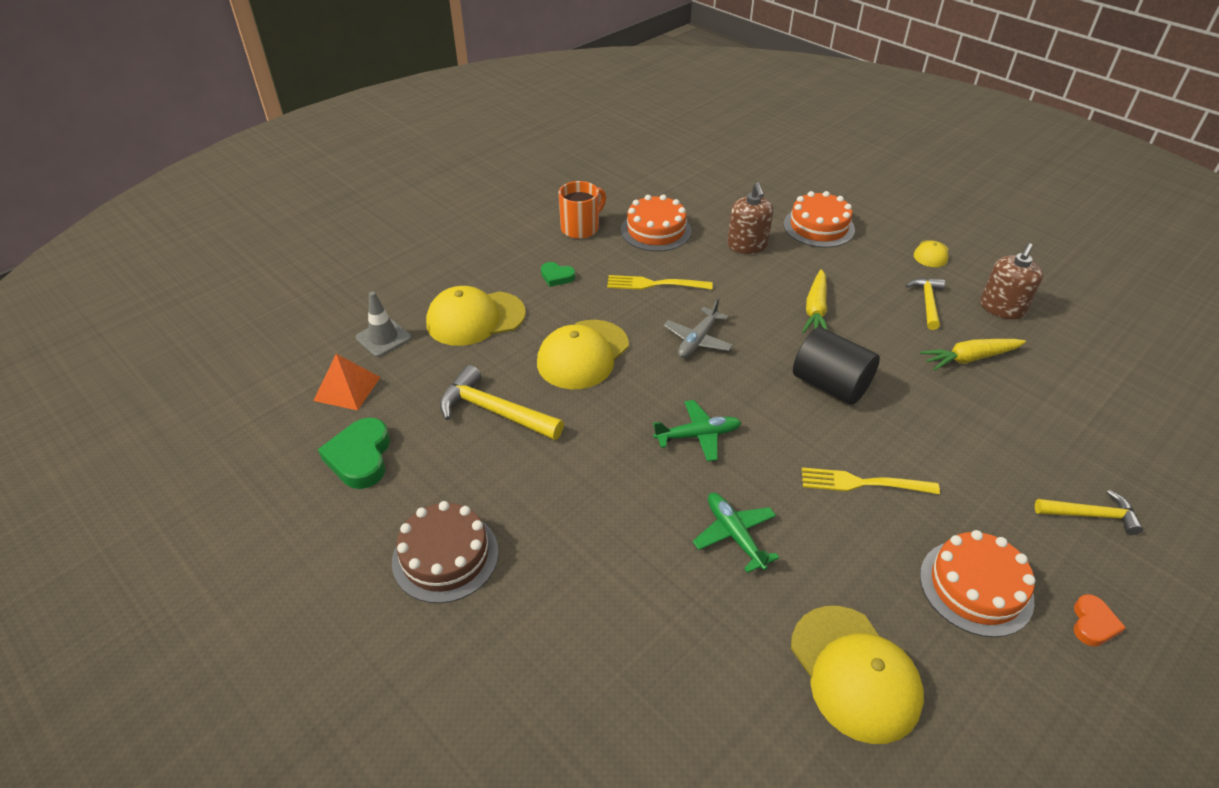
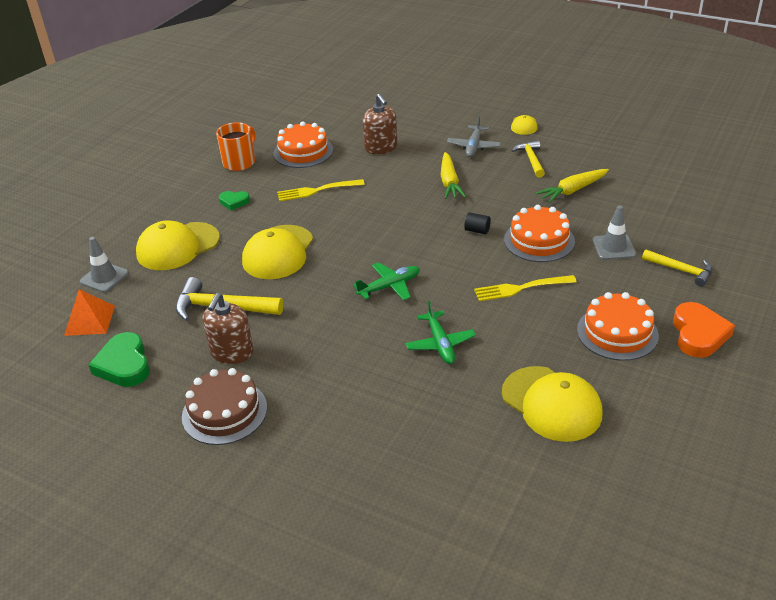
camera: 15 degrees left, 5 degrees down
grey plane [664,298,733,358] -> grey plane moved to [447,116,501,157]
green plane [693,493,779,573] -> green plane turned 150 degrees counterclockwise [406,301,476,364]
orange cake [784,191,855,248] -> orange cake moved to [504,205,575,262]
black cylinder [793,327,880,405] -> black cylinder [464,212,491,234], size x0.43
brown soap dispenser [980,243,1043,319] -> brown soap dispenser moved to [202,293,253,364]
yellow hammer [1035,490,1143,535] -> yellow hammer turned 45 degrees clockwise [642,249,712,287]
orange heart [1073,594,1126,646] -> orange heart [673,302,735,358], size x1.77
none -> grey traffic cone [592,205,636,260]

